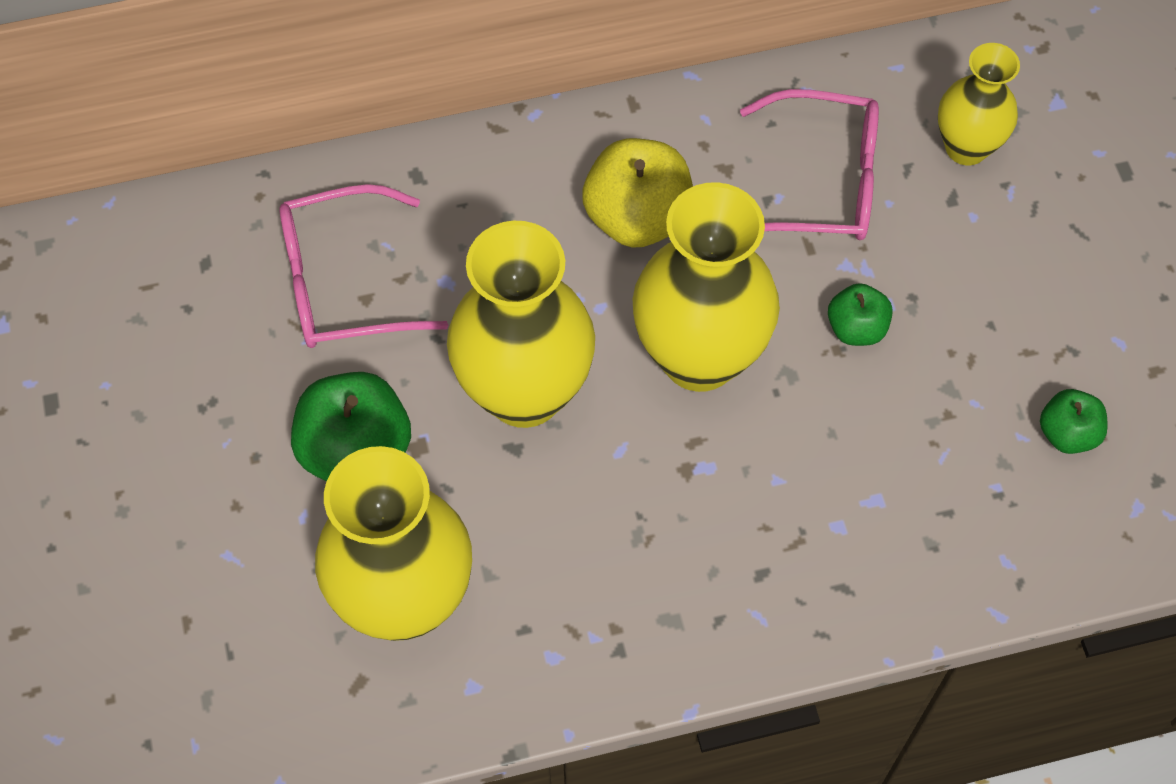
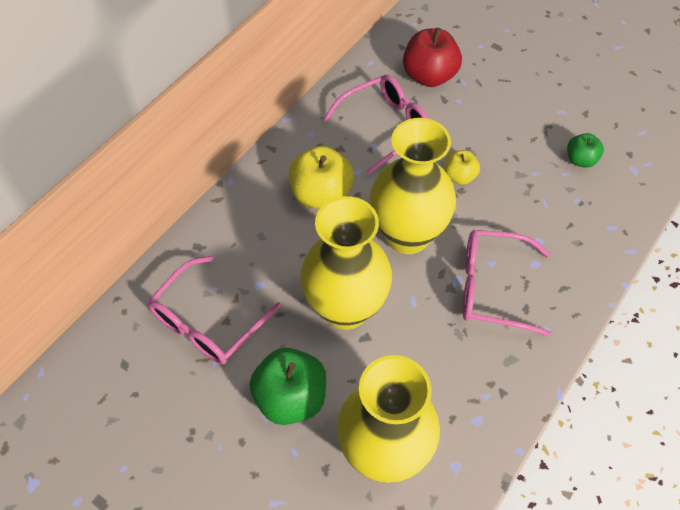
camera: 40 degrees left, 5 degrees down
green apple [828,283,893,346] -> yellow apple [444,150,480,185]
yellow vase [938,43,1020,165] -> red apple [403,28,462,87]
none -> pink glasses [463,230,551,336]

